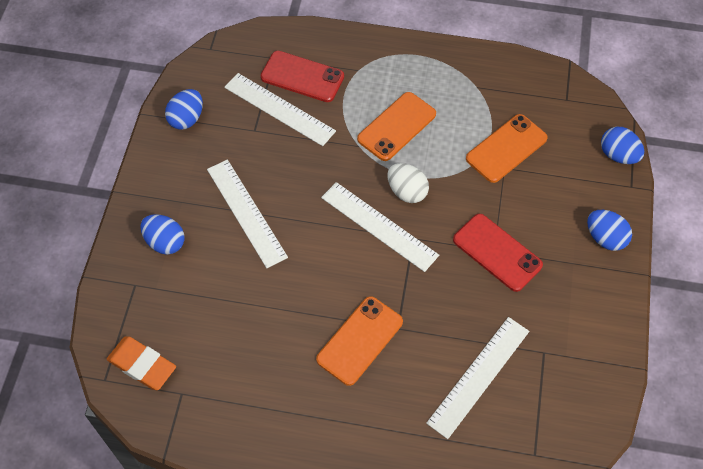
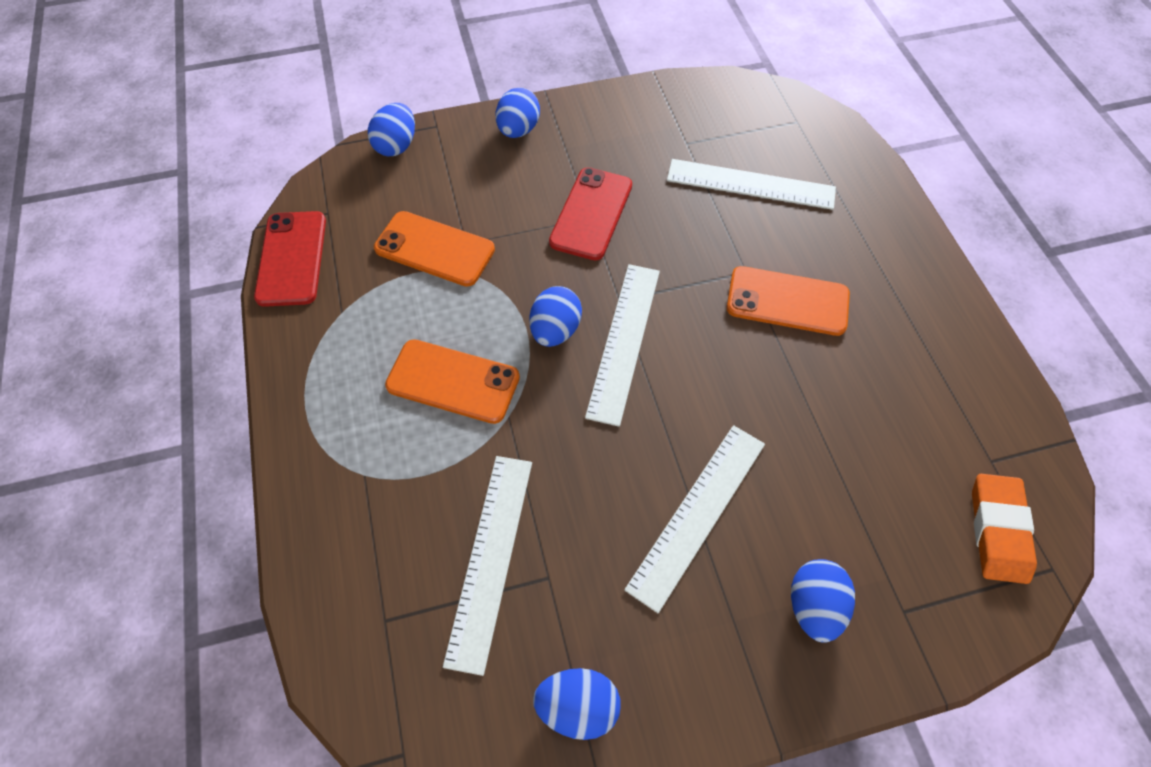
camera: 115 degrees left, 0 degrees up
red phone [260,51,344,102] -> red phone moved to [254,211,326,307]
white egg [387,163,429,203] -> blue egg [530,286,582,347]

